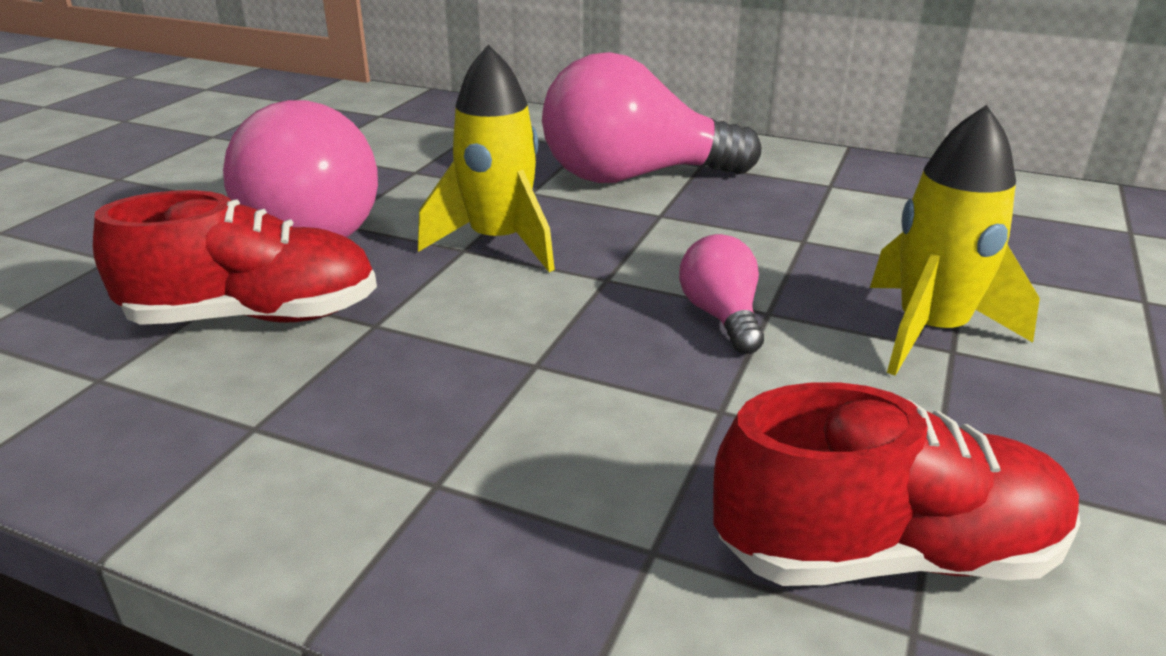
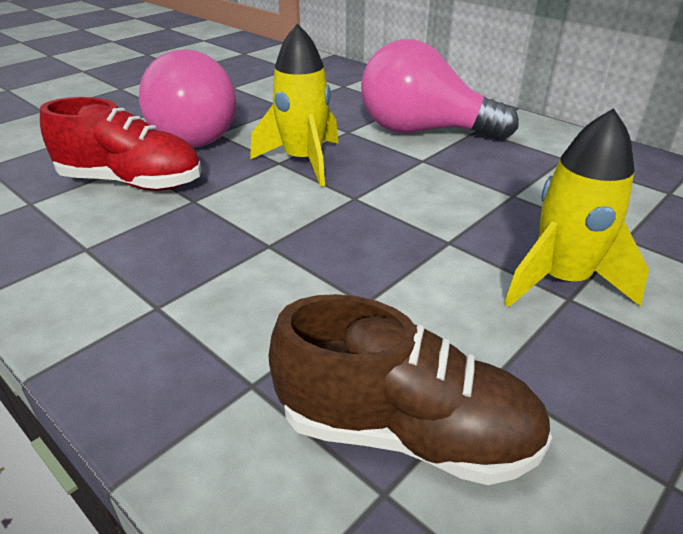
camera: 20 degrees right, 5 degrees up
pink light bulb [679,234,764,354] -> none
red shoe [713,382,1081,586] -> brown shoe [269,294,553,485]

